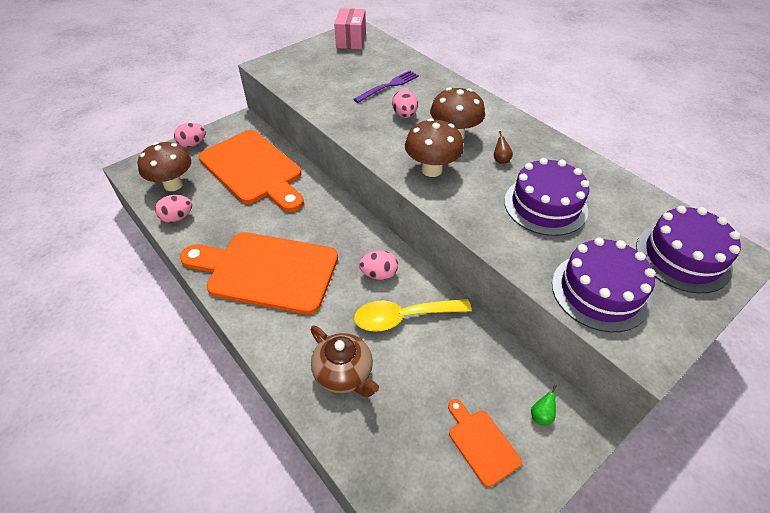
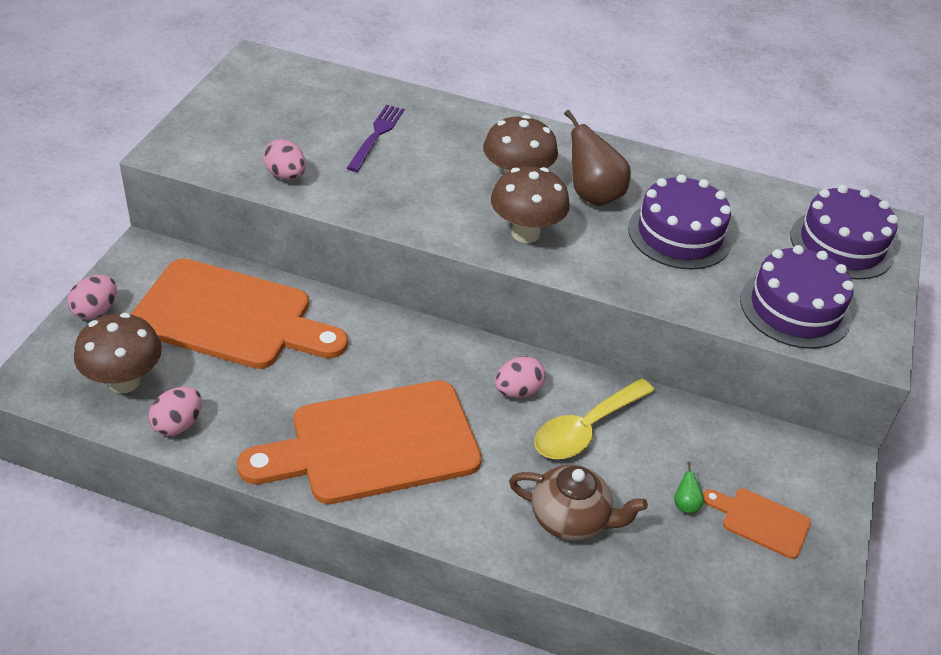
camera: 35 degrees left, 5 degrees down
pink box [334,8,366,49] -> none
pink egg [392,89,418,118] -> pink egg moved to [263,139,306,180]
brown pear [494,131,513,164] -> brown pear [564,110,631,206], size x2.33
green pear [531,385,556,426] -> green pear moved to [674,462,704,513]

